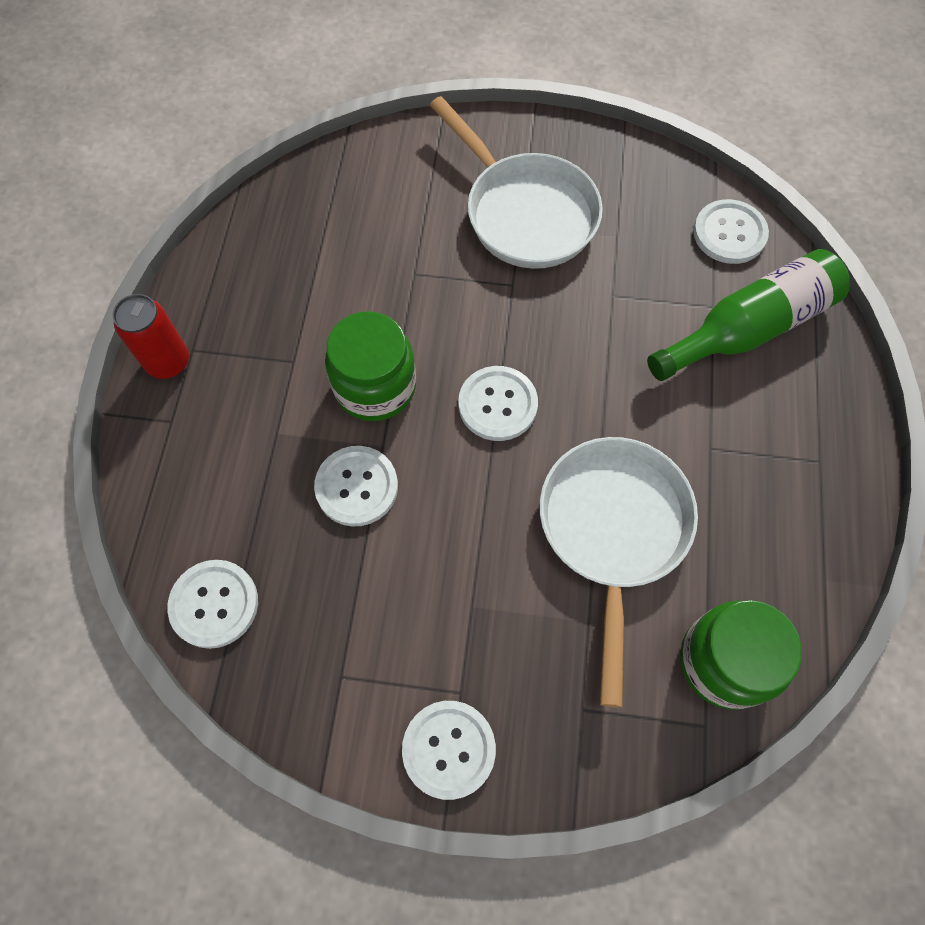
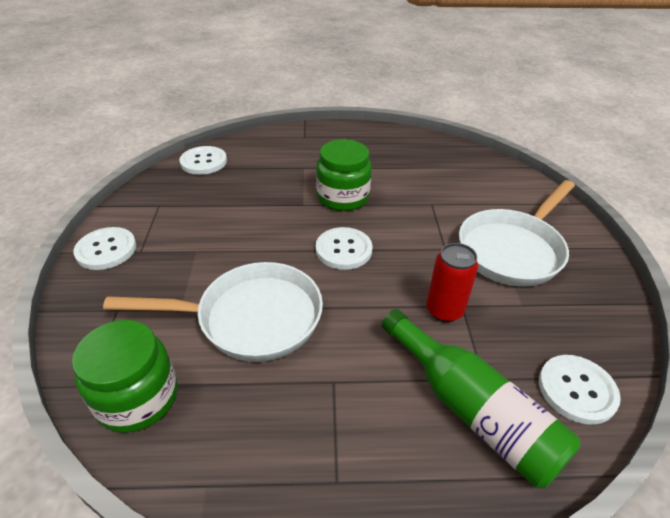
camera: 80 degrees right, 25 degrees down
red can [112,294,189,379] -> red can moved to [426,243,478,322]
white button [314,446,398,526] -> none

